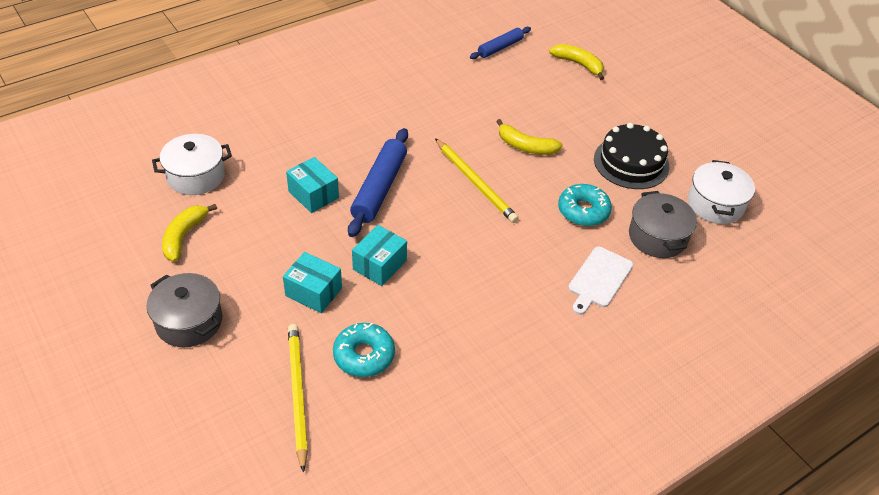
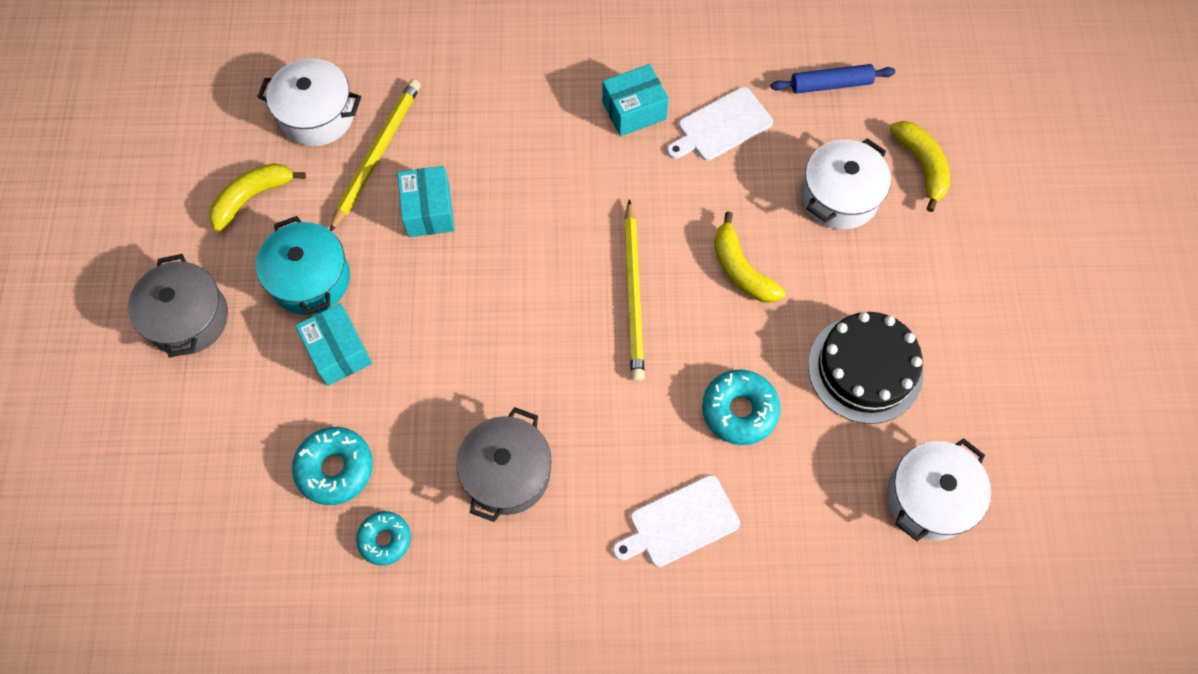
camera: 35 degrees right, 20 degrees up
yellow pencil [288,324,308,473] -> yellow pencil moved to [330,79,421,231]
blue rolling pin [348,128,408,237] -> none
turquoise box [352,225,407,286] -> turquoise box moved to [602,64,669,136]
grey pot [629,191,697,258] -> grey pot moved to [456,407,551,522]
none -> turquoise pot [256,216,350,315]
none -> turquoise donut [356,511,411,566]
none -> white cutting board [667,87,773,161]
none -> white pot [801,138,891,230]

